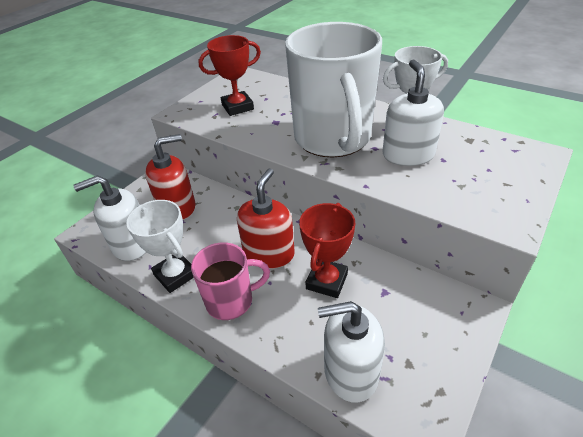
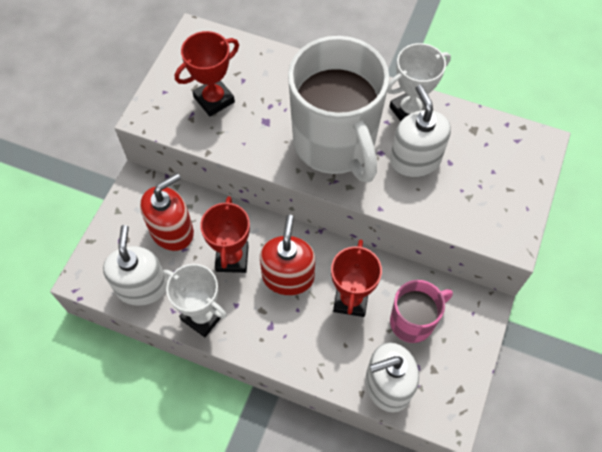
camera: 15 degrees left, 20 degrees up
white soap dispenser [73,175,146,261] -> white soap dispenser turned 120 degrees clockwise [103,225,167,306]
pink mug [191,242,270,320] -> pink mug moved to [390,280,453,343]
none -> red trophy [200,196,250,273]

